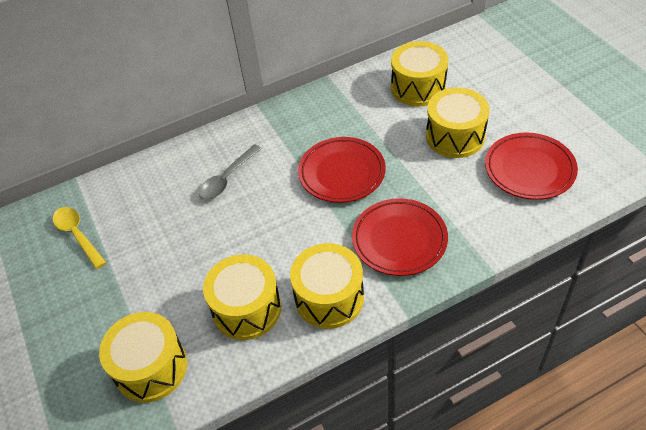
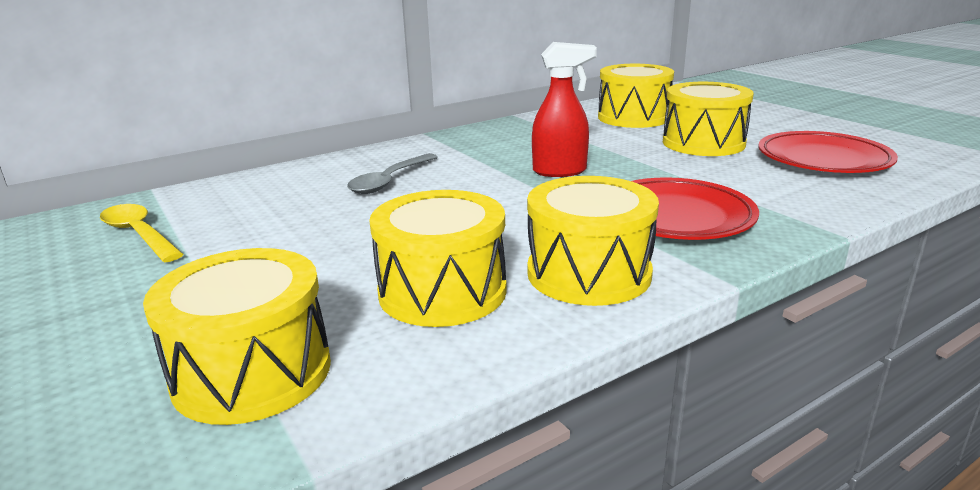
camera: 10 degrees left, 25 degrees down
red plate [298,137,386,203] -> red spray bottle [532,42,597,177]

